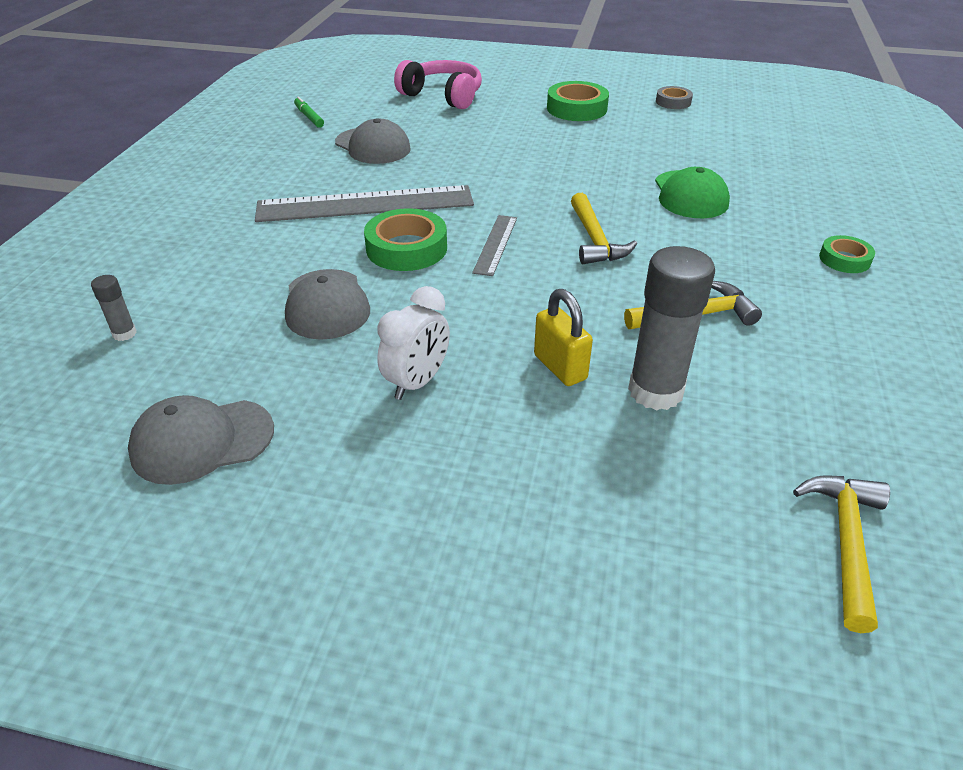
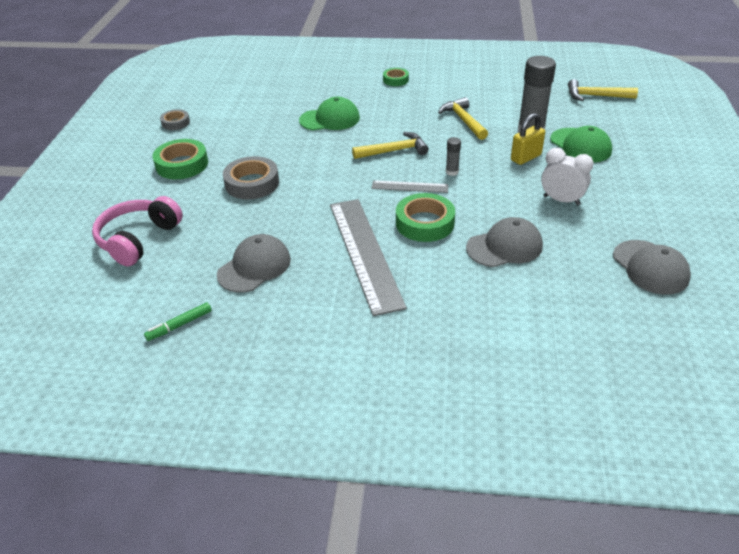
camera: 95 degrees left, 0 degrees up
grey glue stick [91,275,137,341] -> grey glue stick moved to [446,137,461,176]
none -> grey tape [223,156,279,200]
none -> green cap [550,126,612,163]

